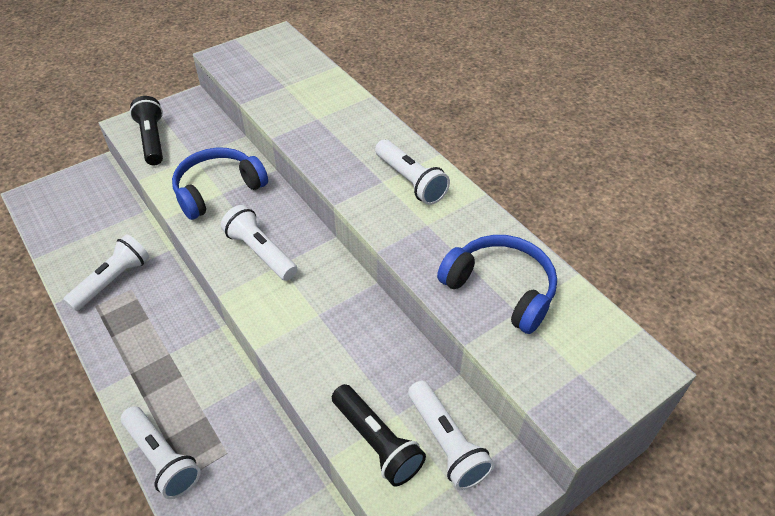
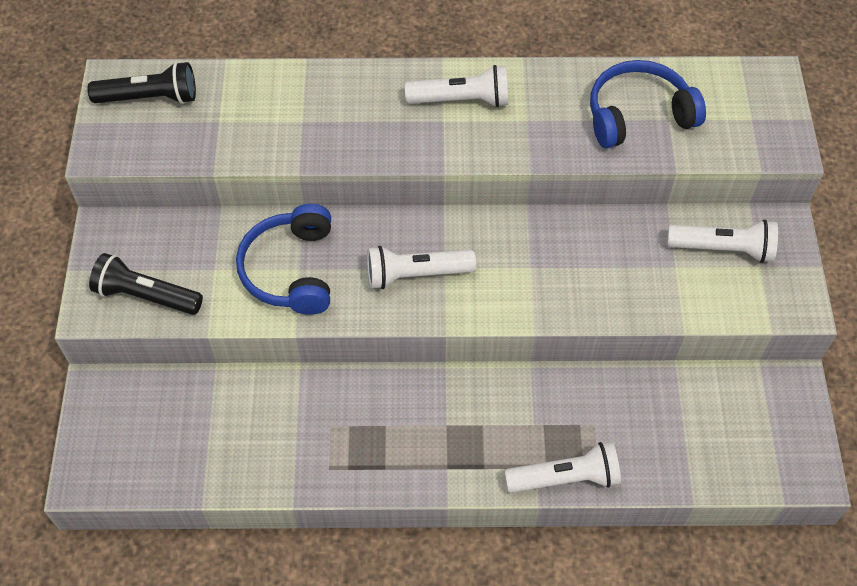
camera: 55 degrees left, 10 degrees up
white flashlight [63,234,149,312] -> none
black flashlight [332,384,426,487] -> black flashlight moved to [87,62,196,104]

